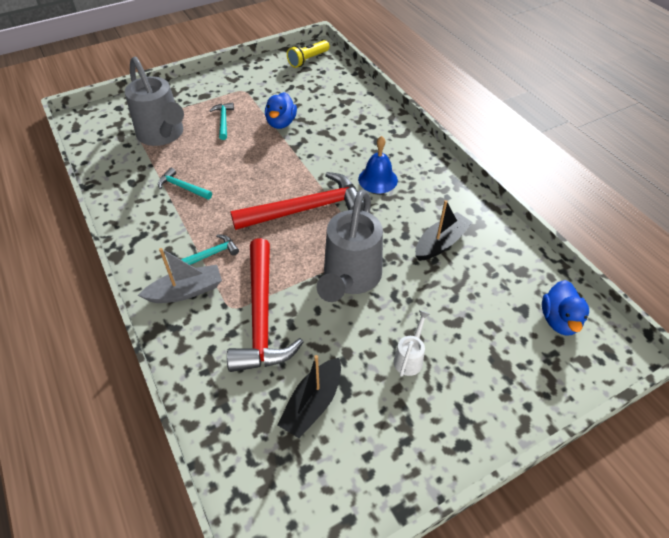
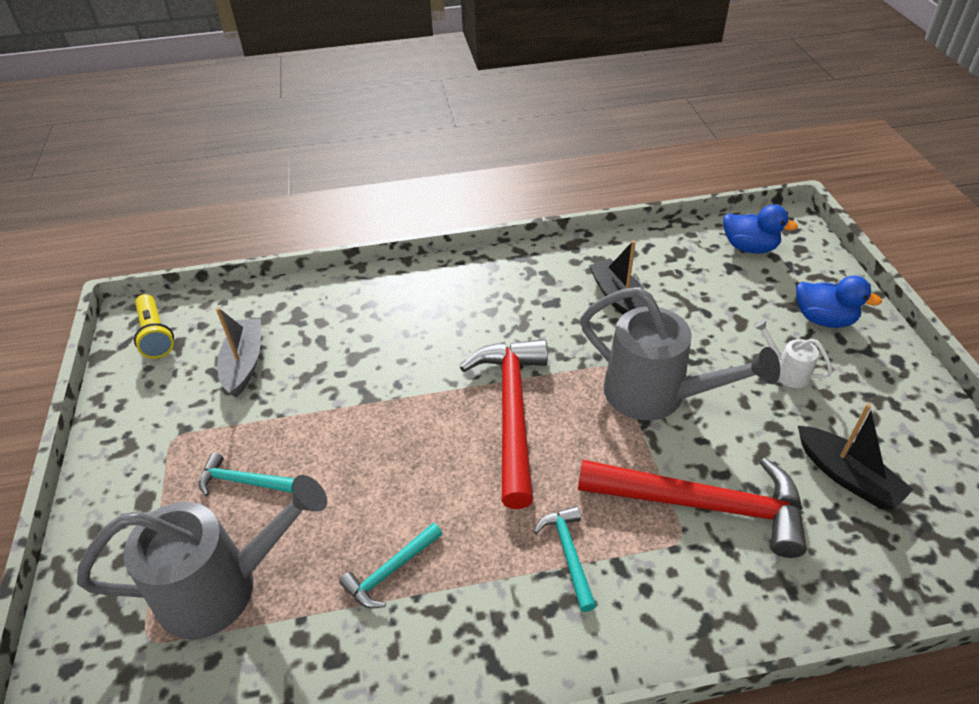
camera: 70 degrees left, 5 degrees down
grey boat [138,248,222,303] -> grey boat moved to [216,307,261,397]
blue duck [265,92,297,129] -> blue duck moved to [796,276,882,328]
blue bell [358,136,398,193] -> none

